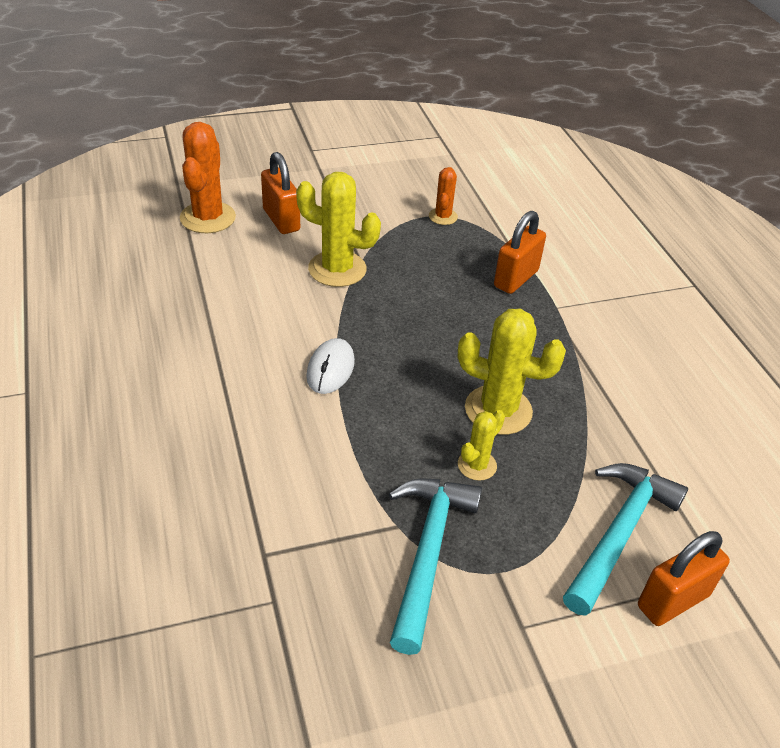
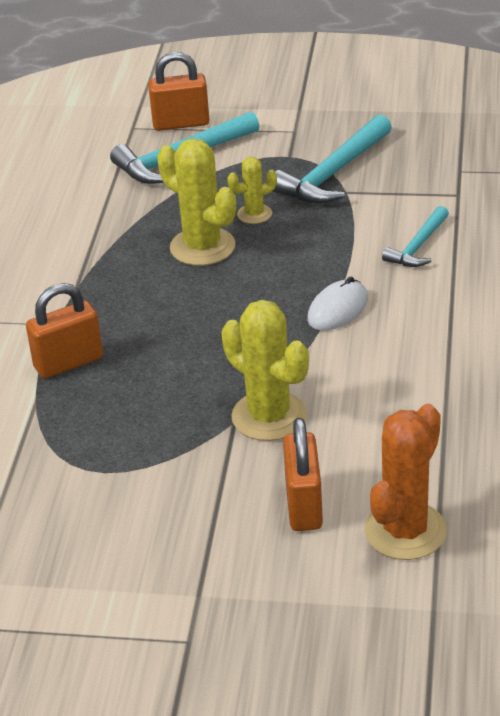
camera: 150 degrees left, 5 degrees down
orange cactus [429,167,458,225] -> none
none -> turquoise hammer [382,206,449,267]

